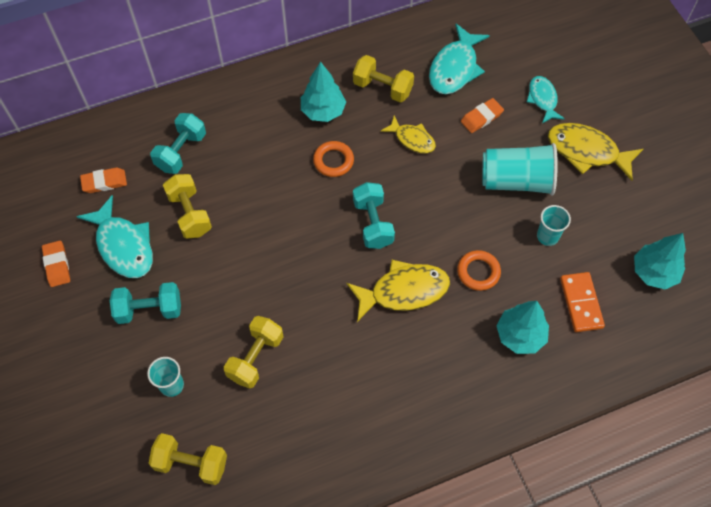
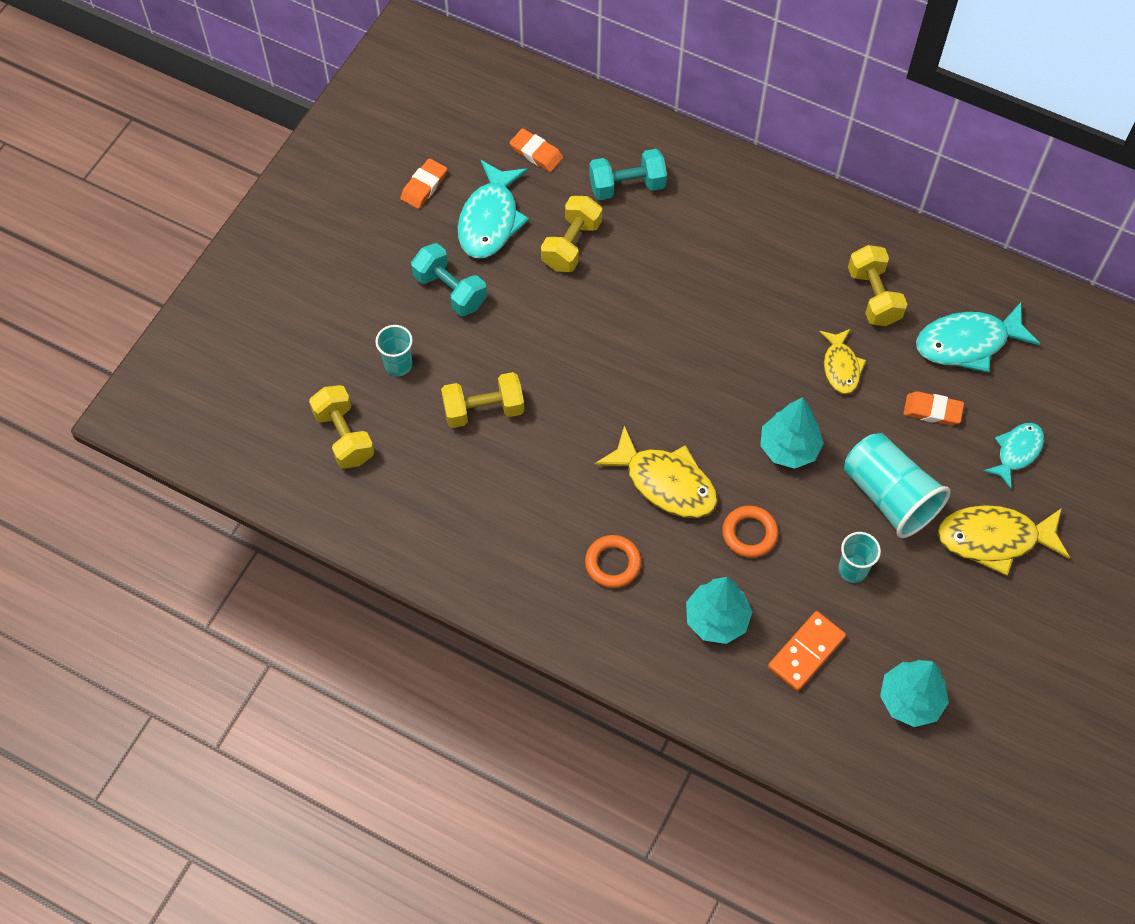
camera: 50 degrees right, 0 degrees up
turquoise tree [301,61,346,122] -> turquoise tree moved to [760,397,824,469]
orange ring [313,141,354,177] -> orange ring moved to [585,535,641,588]
turquoise dumbbell [353,182,395,249] -> none
yellow fish [548,123,643,181] -> yellow fish turned 75 degrees counterclockwise [937,505,1070,576]

